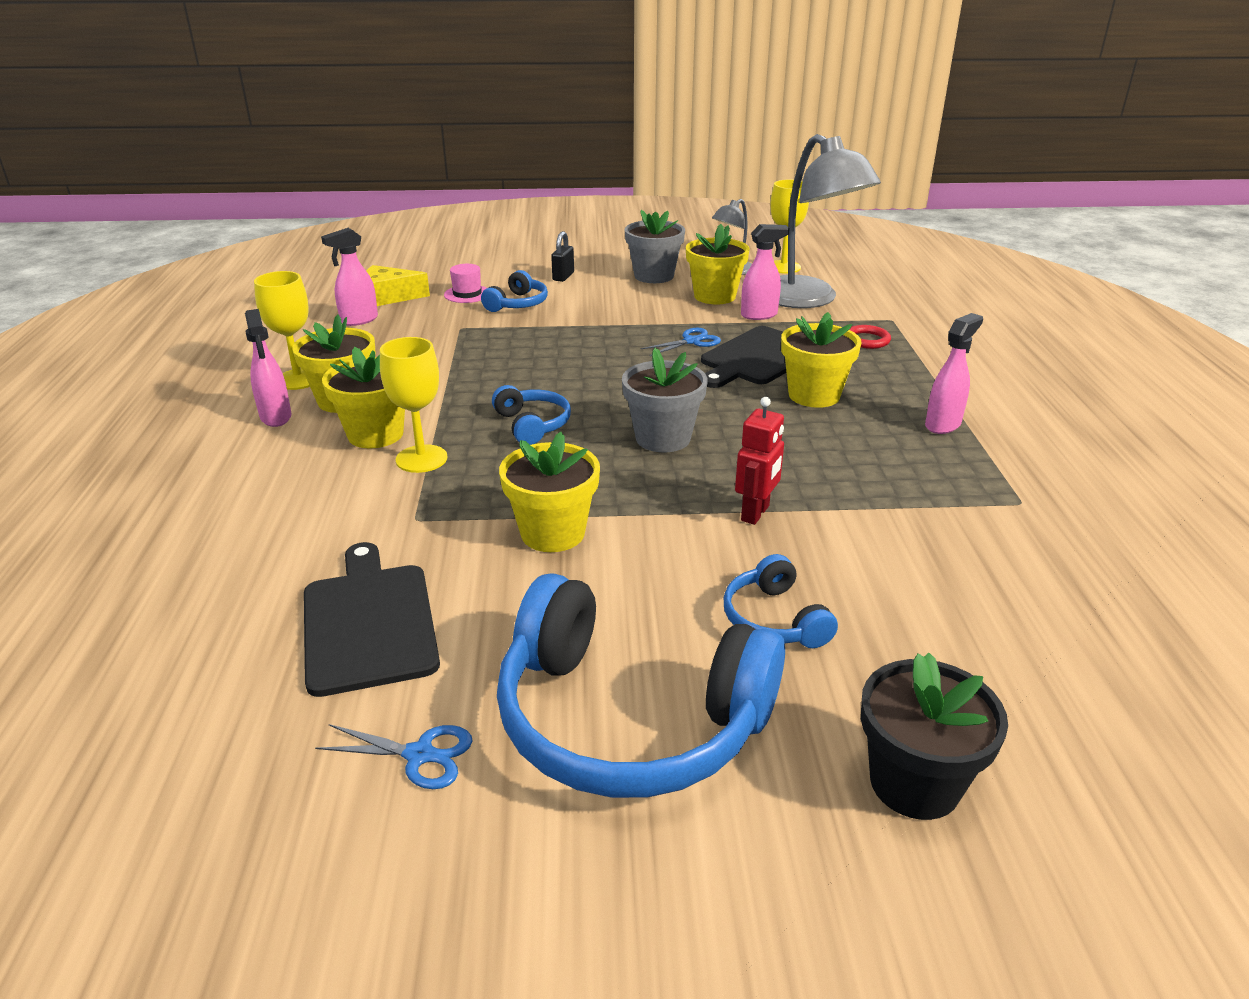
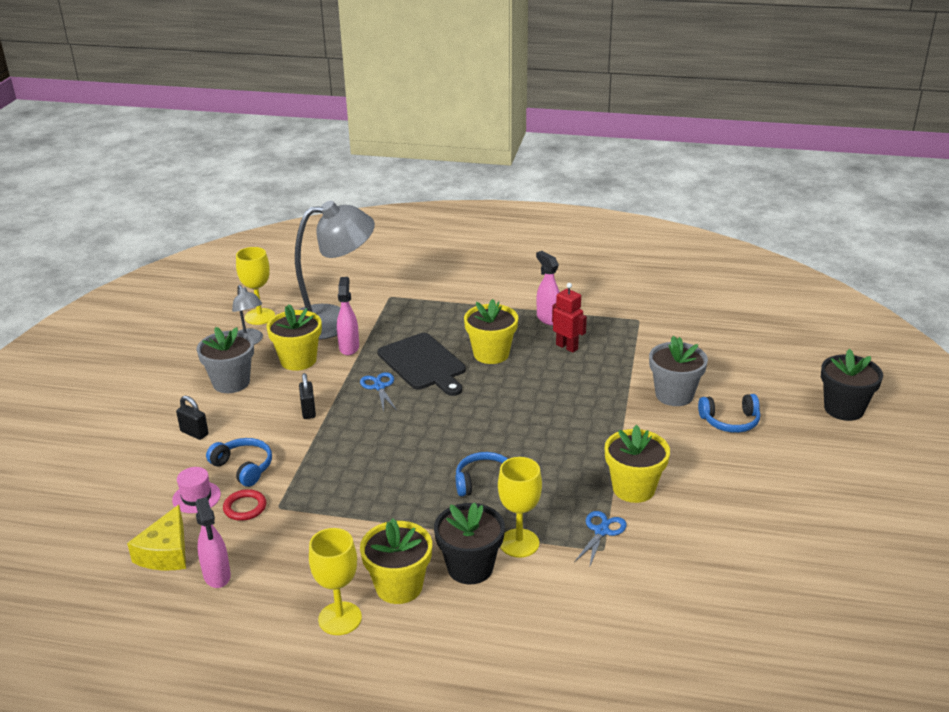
camera: 75 degrees left, 0 degrees up
pink spray bottle [245,309,291,427] -> none
black cutting board [304,542,440,697] -> none
blue scissors [315,724,473,789] -> blue scissors moved to [575,511,627,568]
yellow flower pot [322,347,405,448] -> black flower pot [434,503,505,584]
blue headphones [497,573,785,798] -> none
grey flower pot [622,348,708,453] -> grey flower pot moved to [649,336,708,406]
red robot [735,397,784,525] -> red robot moved to [552,283,587,353]
red ring [849,325,891,349] -> red ring moved to [223,489,266,521]
none -> black padlock [299,373,316,419]

